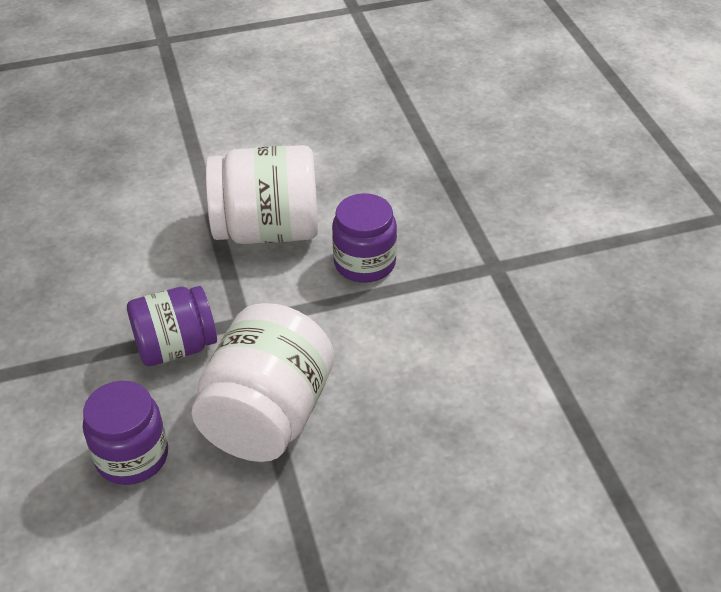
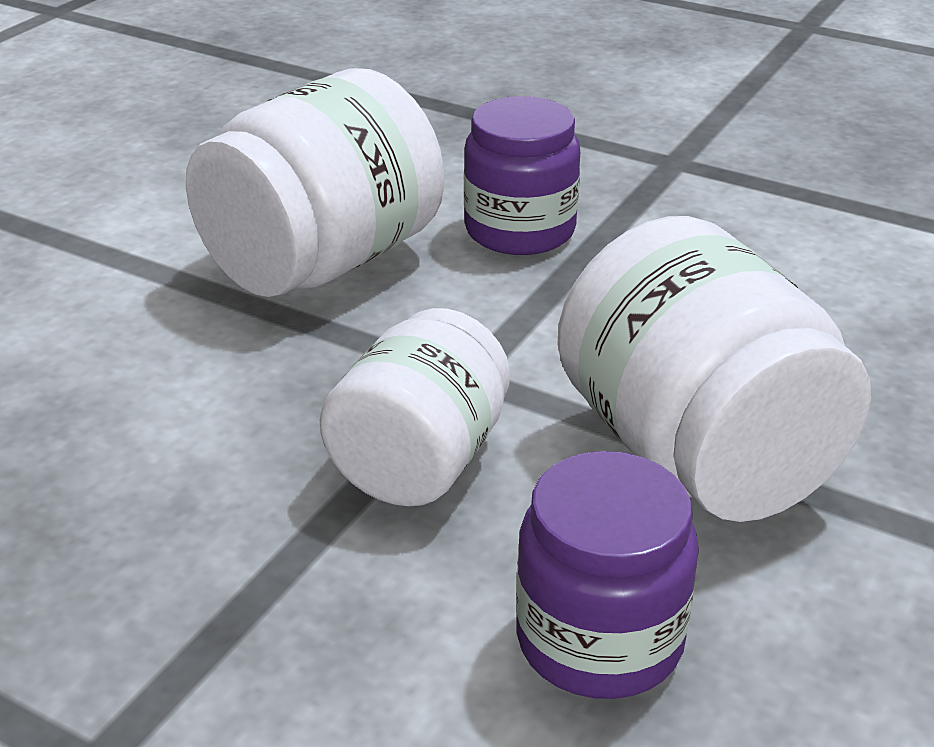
camera: 45 degrees left, 10 degrees down
purple jar [127,286,217,366] -> white jar [320,308,510,507]

